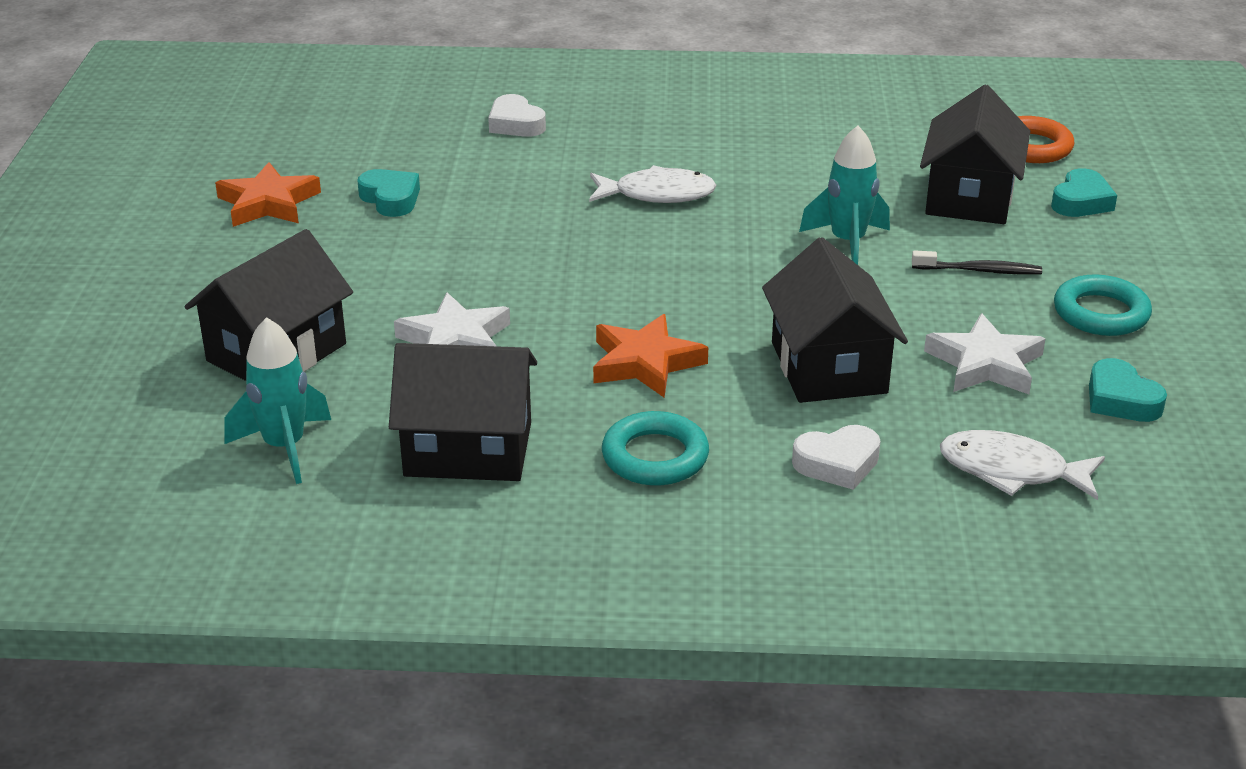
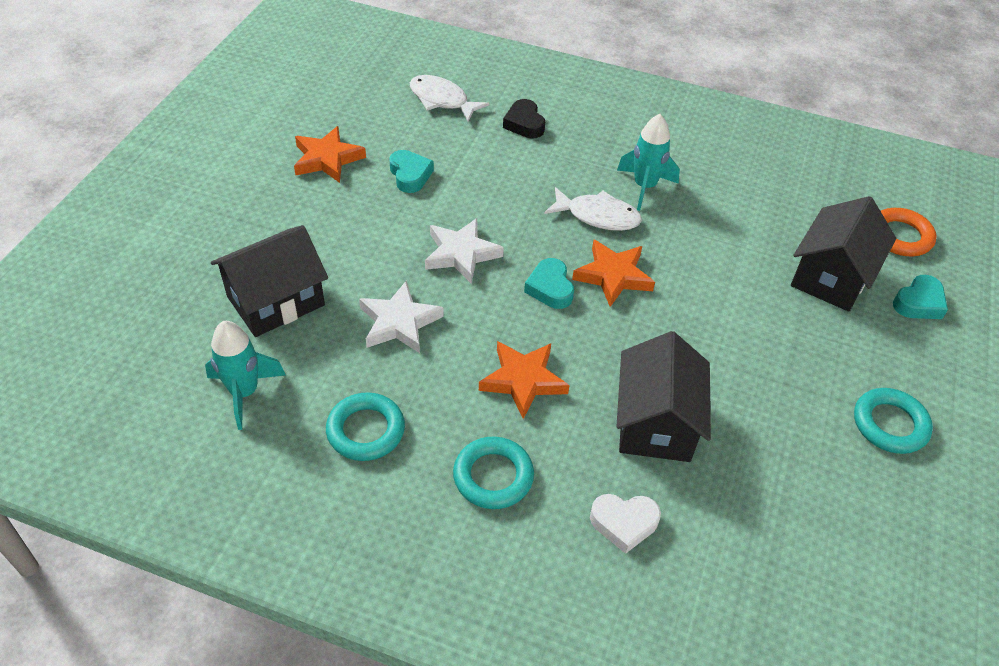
camera: 15 degrees right, 15 degrees up
black house [389,343,537,481] -> turquoise ring [326,392,405,461]
white heart [488,94,546,137] -> black heart [503,99,545,138]
turquoise rocket [799,126,890,265] -> turquoise rocket moved to [617,114,680,211]
black toothbrush [912,250,1042,275] -> none
white star [924,313,1045,394] -> white star moved to [425,218,504,284]
white fish [940,430,1105,500] -> white fish moved to [410,75,490,122]
turquoise heart [1089,358,1167,422] -> turquoise heart moved to [524,258,574,309]
none -> orange star [572,240,655,307]

